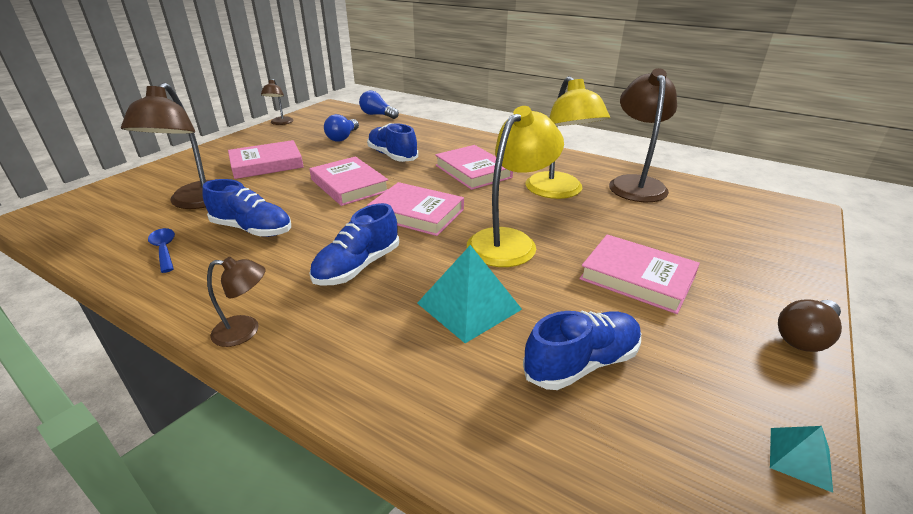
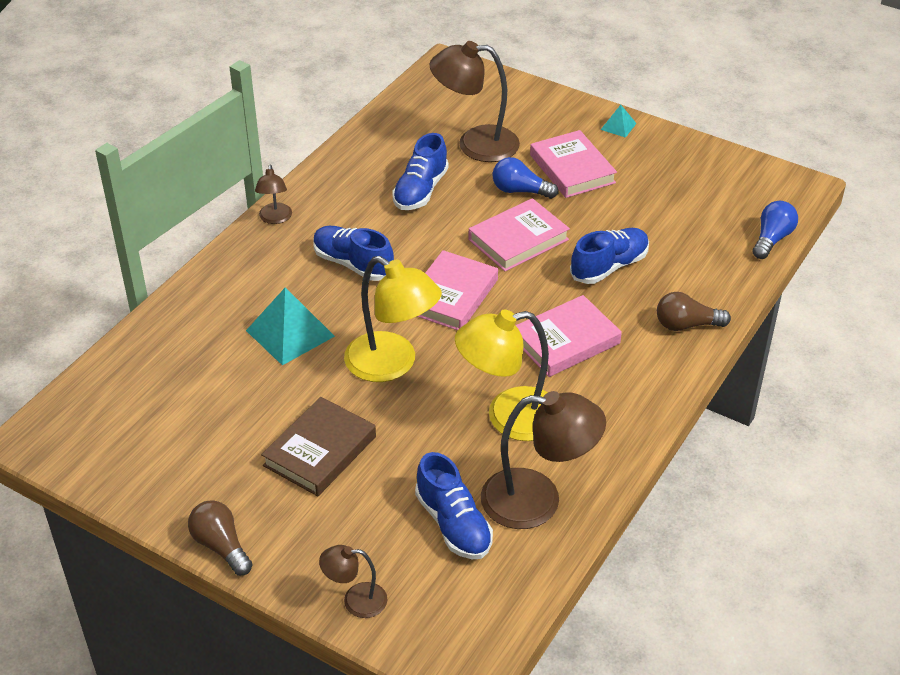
camera: 90 degrees right, 10 degrees up
blue spoon [148,228,175,273] -> none
brown lamp [261,79,293,125] -> brown lamp moved to [319,545,388,618]
blue light bulb [324,114,359,142] -> blue light bulb moved to [493,157,559,199]
blue shoe [523,311,641,390] -> blue shoe moved to [415,452,493,559]
pink book [579,234,700,314] -> brown book [261,397,376,496]
turquoise pyramid [770,426,833,493] -> turquoise pyramid moved to [601,105,637,138]
none -> brown light bulb [657,292,731,331]

